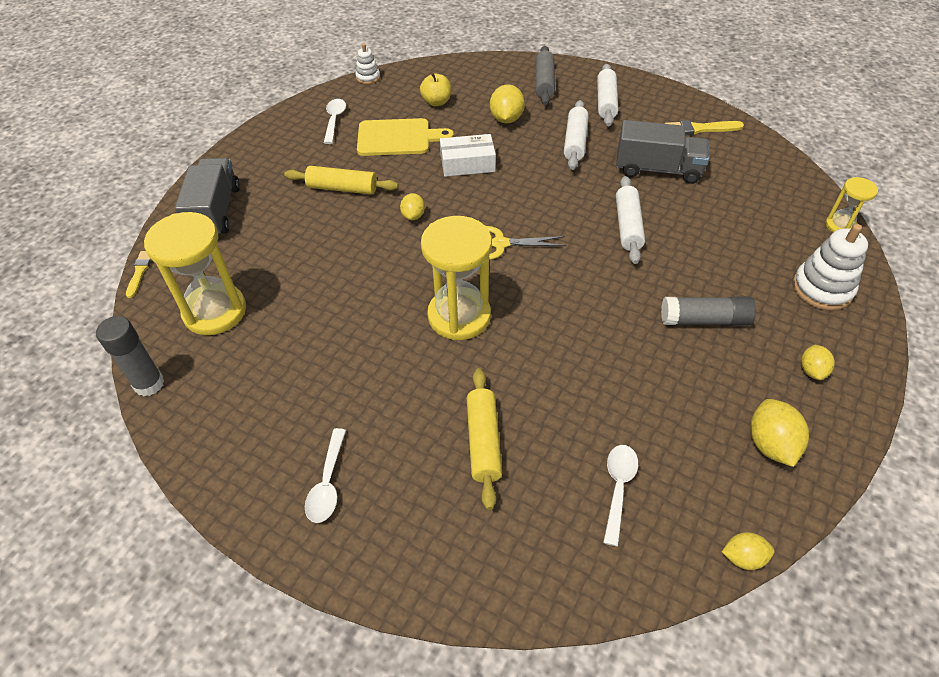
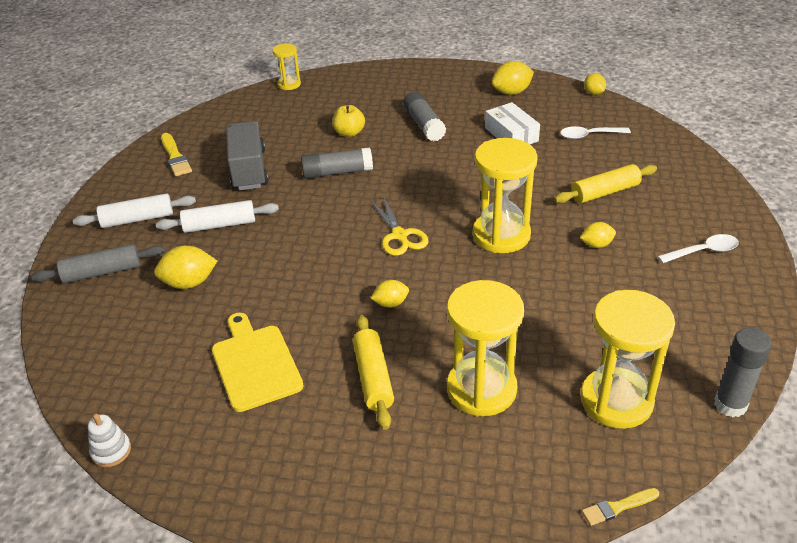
camera: 110 degrees left, 10 degrees down
grey truck [175,158,240,234] -> none
white spoon [324,99,346,144] -> none
yellow apple [420,73,451,106] -> yellow apple moved to [333,105,365,137]
white box [440,134,496,177] -> white box moved to [485,102,540,144]
white rolling pin [616,176,645,264] -> grey glue stick [301,147,373,179]
white stacking toy [793,224,868,311] -> none
yellow lemon [801,345,835,380] -> yellow lemon moved to [580,222,616,248]
none -> yellow hourglass [447,280,524,417]

